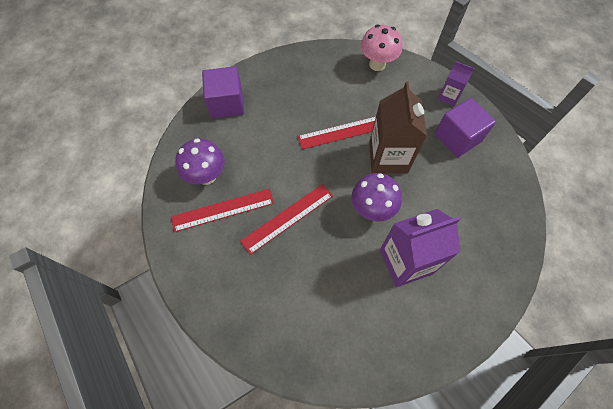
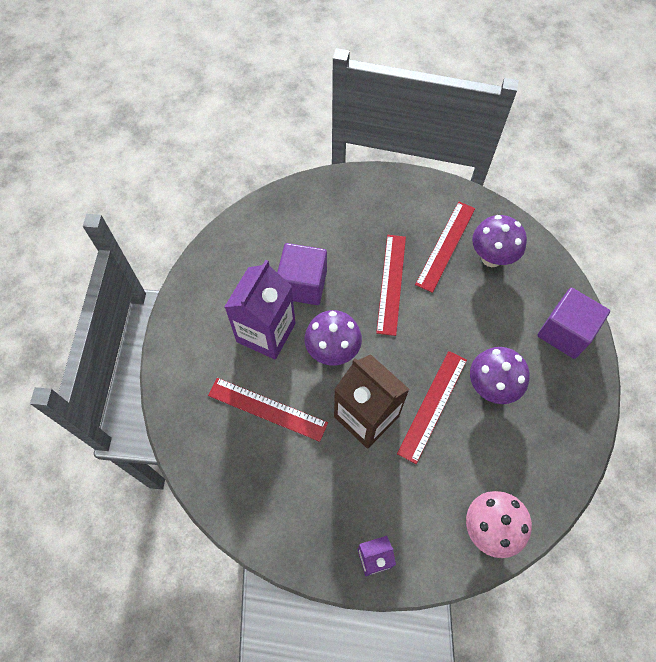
camera: 135 degrees right, 0 degrees up
purple cube [435,98,496,157] -> purple cube moved to [277,243,327,305]
none -> red ruler [208,378,328,442]
none -> purple mushroom [470,347,530,404]

